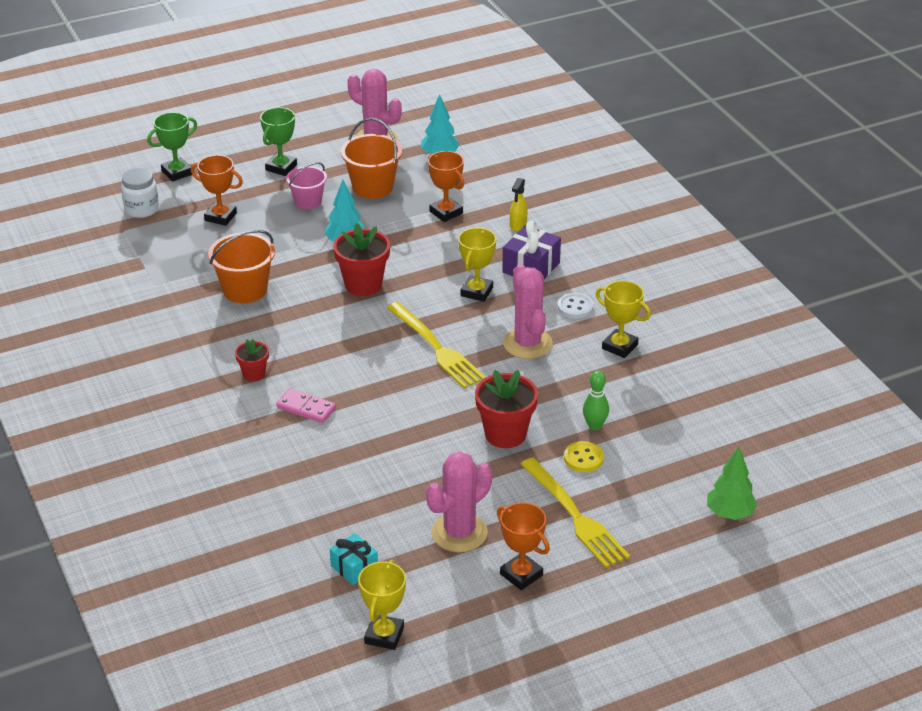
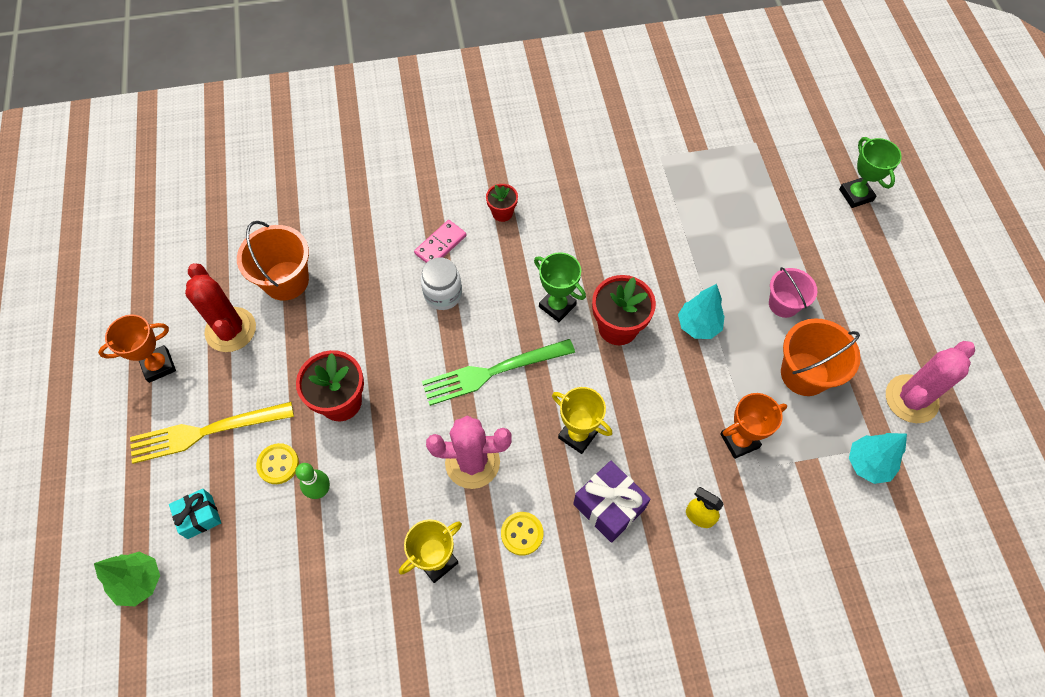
camera: 105 degrees right, 25 degrees up
white jar [121,168,159,218] -> white jar moved to [421,257,462,310]
orange trophy [191,155,243,226] -> none
orange bucket [208,230,275,303] -> orange bucket moved to [237,221,309,301]
green trophy [260,107,297,176] -> green trophy moved to [534,252,586,322]
turquoise gift [330,533,378,585] -> turquoise gift moved to [169,489,221,539]
yellow trophy [358,560,406,650] -> none
yellow fork [387,302,486,389] -> green fork [422,339,575,406]
pink cactus [426,452,492,552] -> red cactus [185,263,256,352]
white button [557,293,594,318] -> yellow button [501,512,543,556]

